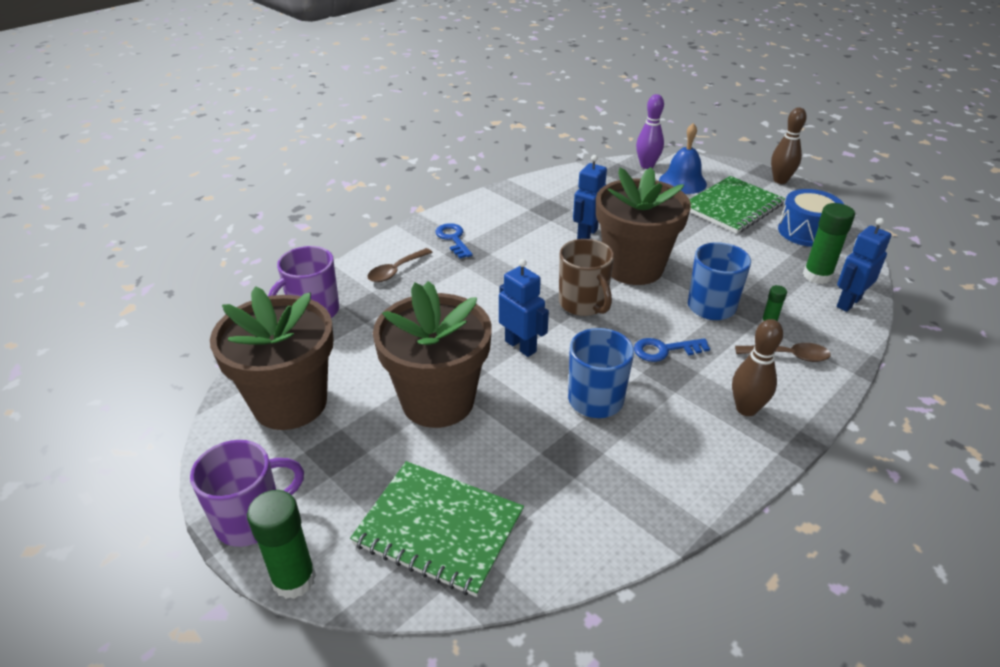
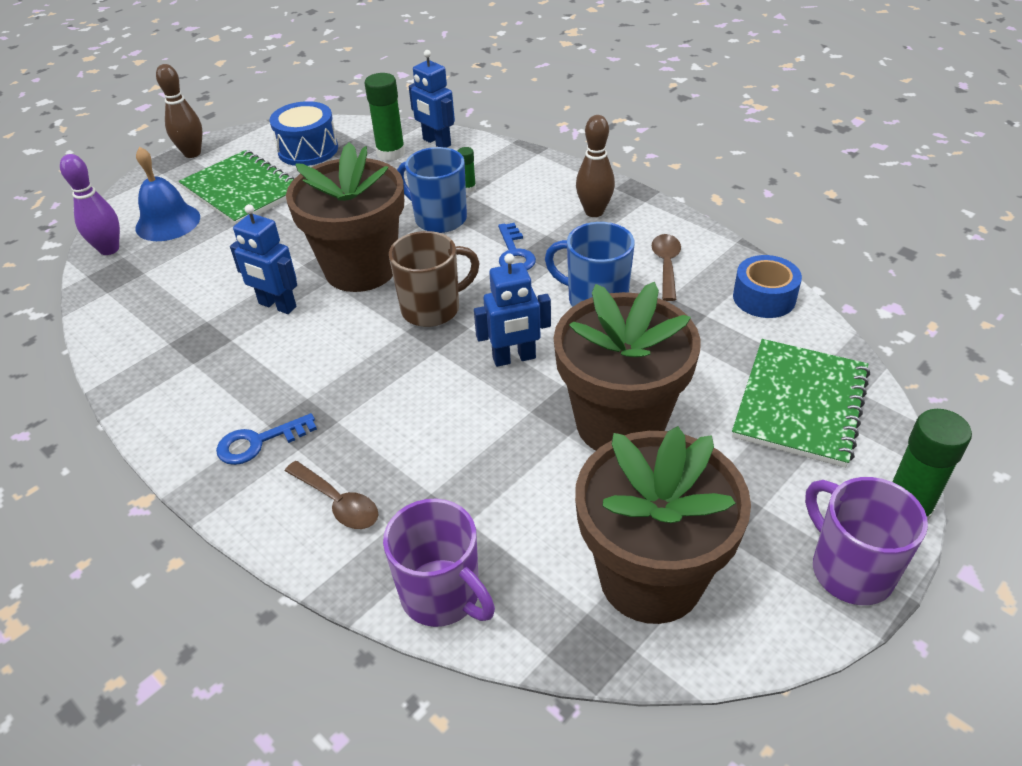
camera: 90 degrees left, 5 degrees up
blue robot [499,259,549,357] -> blue robot turned 150 degrees counterclockwise [474,253,551,367]
brown spoon [735,343,831,362] -> brown spoon moved to [652,234,681,301]
none -> blue tape [733,255,802,318]

